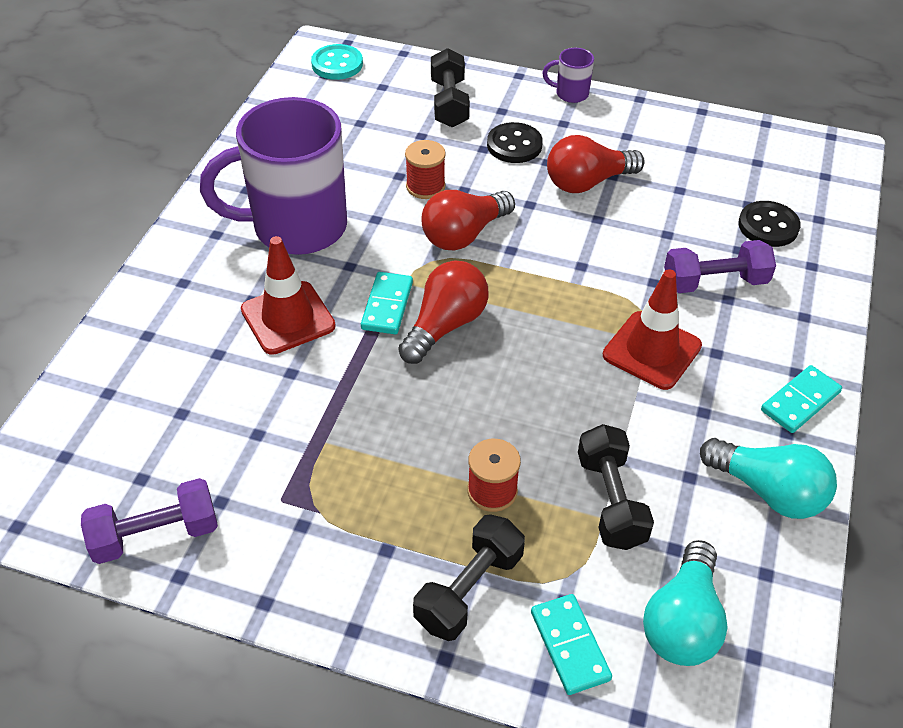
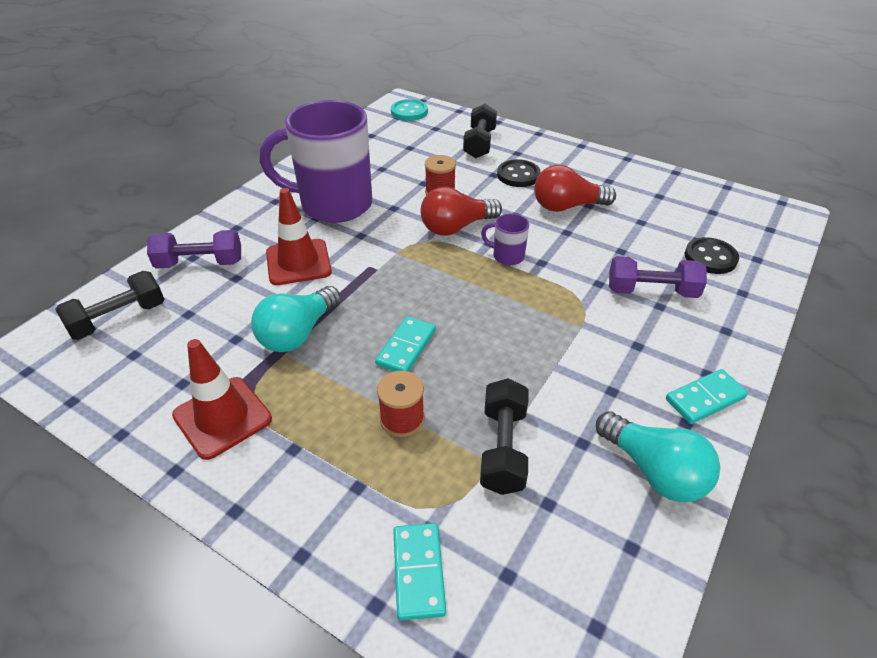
camera: 15 degrees right, 5 degrees down
purple dumbbell [81,478,218,564] -> purple dumbbell moved to [147,230,241,269]
turquoise domino [361,272,413,334] -> turquoise domino moved to [375,316,436,372]
red light bulb [398,260,488,364] -> none
black dumbbell [413,514,525,641] -> black dumbbell moved to [55,271,165,340]
purple mug [542,48,594,103] -> purple mug moved to [481,213,529,265]
red traffic cone [603,269,702,390] -> red traffic cone moved to [172,339,272,460]
turquoise light bulb [643,540,728,666] -> turquoise light bulb moved to [251,286,341,352]

